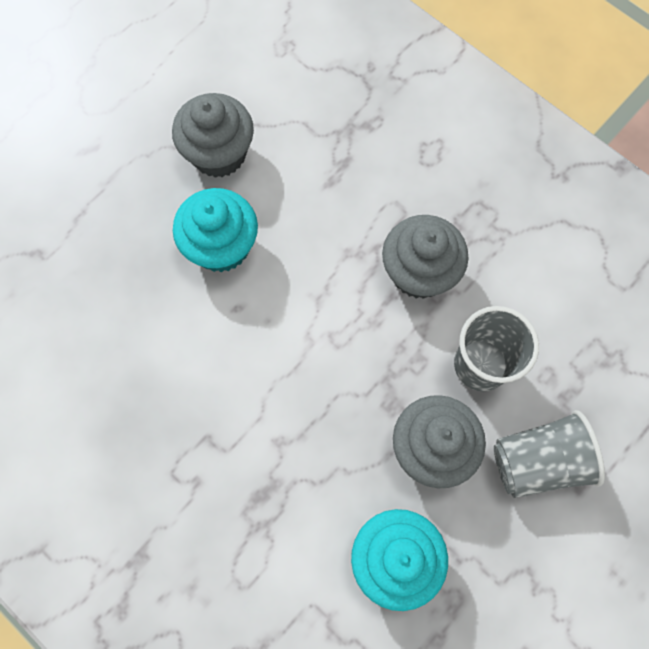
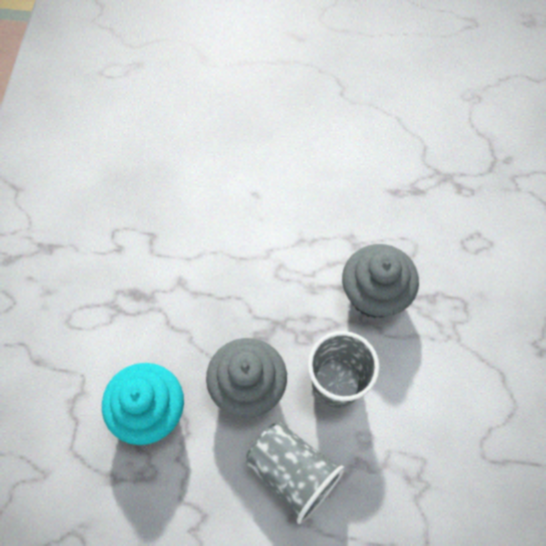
camera: 55 degrees right, 5 degrees down
grey cupcake [172,93,254,178] -> none
turquoise cupcake [173,188,258,272] -> none

